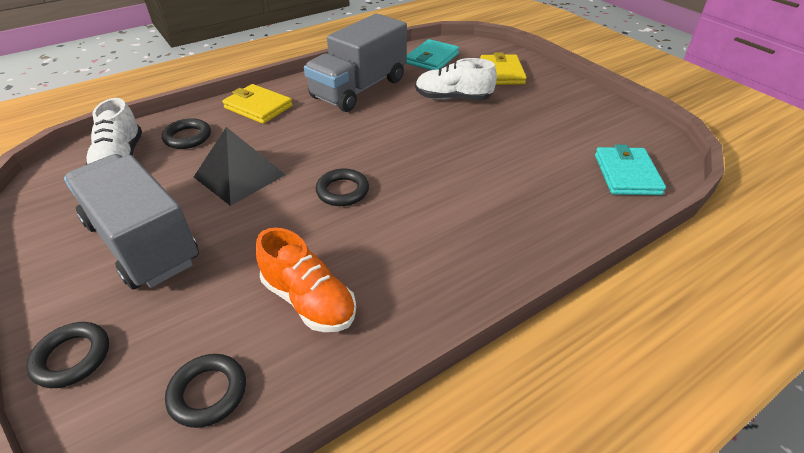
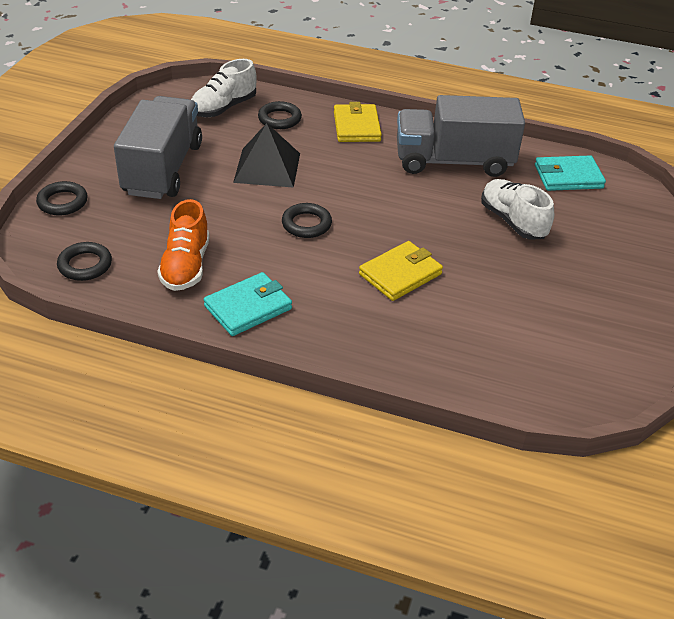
camera: 50 degrees right, 0 degrees up
yellow wallet [480,52,527,85] -> yellow wallet moved to [359,241,443,301]
turquoise wallet [595,144,666,195] -> turquoise wallet moved to [204,272,292,336]

